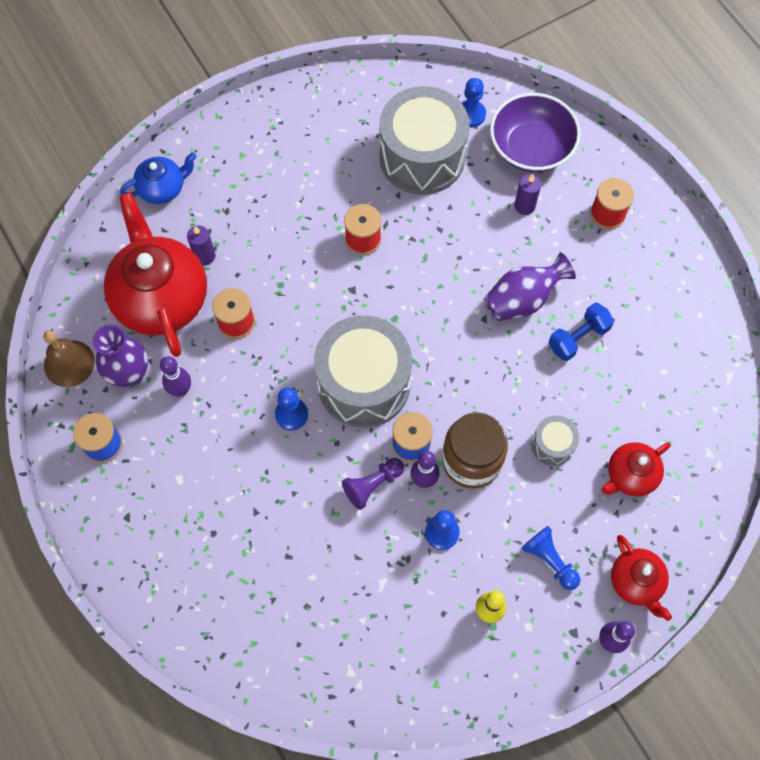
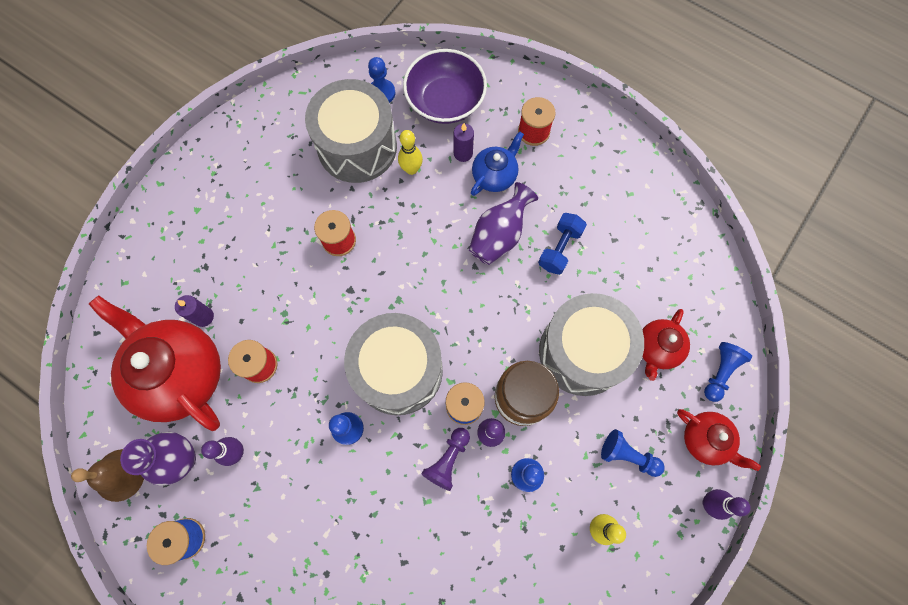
camera: 25 degrees left, 5 degrees up
blue teapot [120,152,197,204] -> blue teapot moved to [471,131,524,196]
grey drum [531,416,579,466] -> grey drum [539,293,644,396], size x2.21
none -> yellow bowling pin [398,130,423,175]
none -> blue pawn [704,342,752,402]

